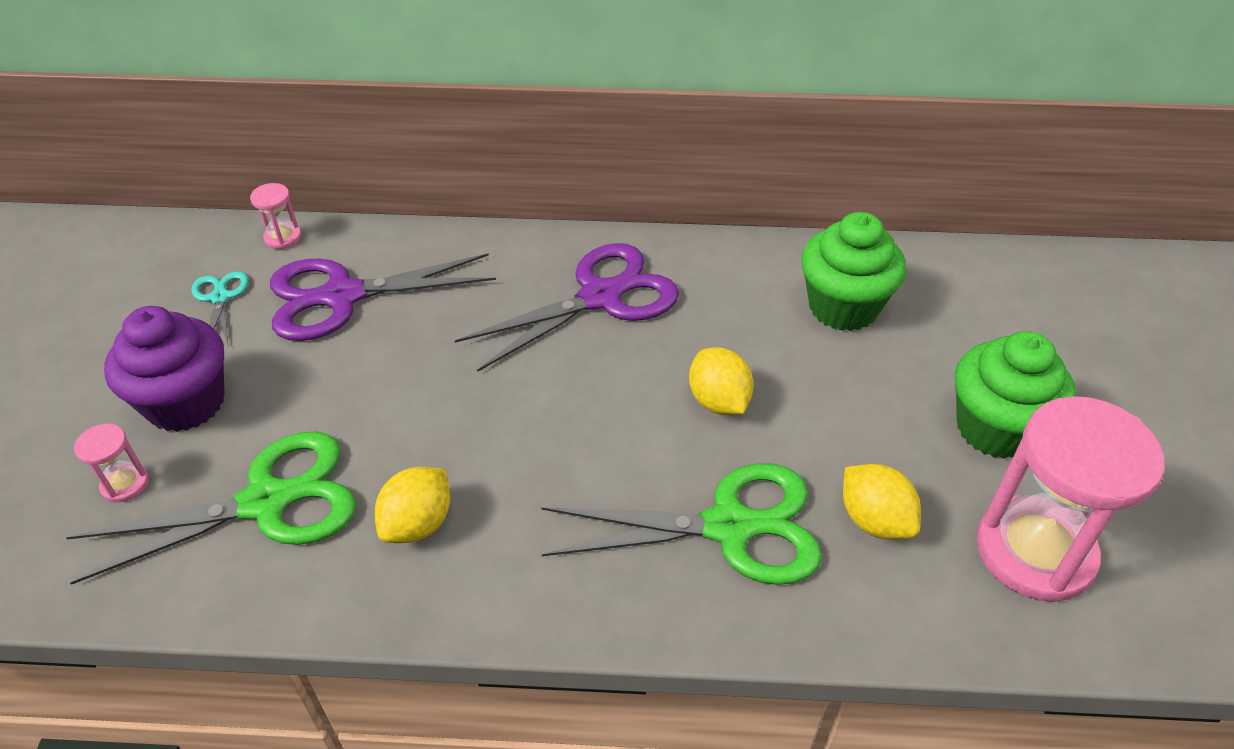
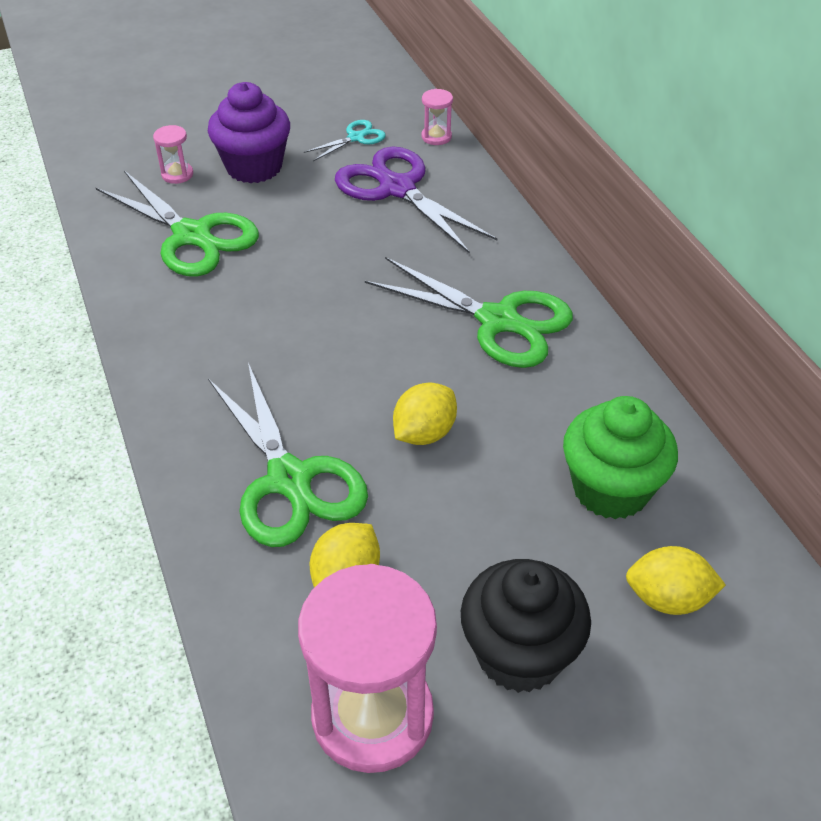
camera: 65 degrees right, 0 degrees up
yellow lemon [375,467,450,543] -> yellow lemon moved to [626,546,726,615]
purple scissors [455,243,679,372] -> green scissors [365,257,573,368]
green cupcake [955,331,1076,459] -> black cupcake [461,559,591,693]

